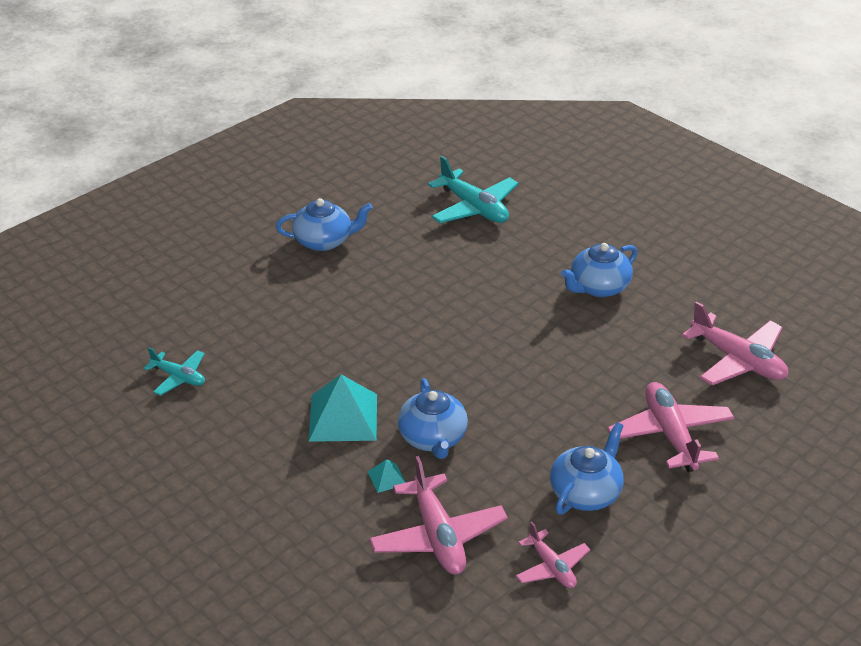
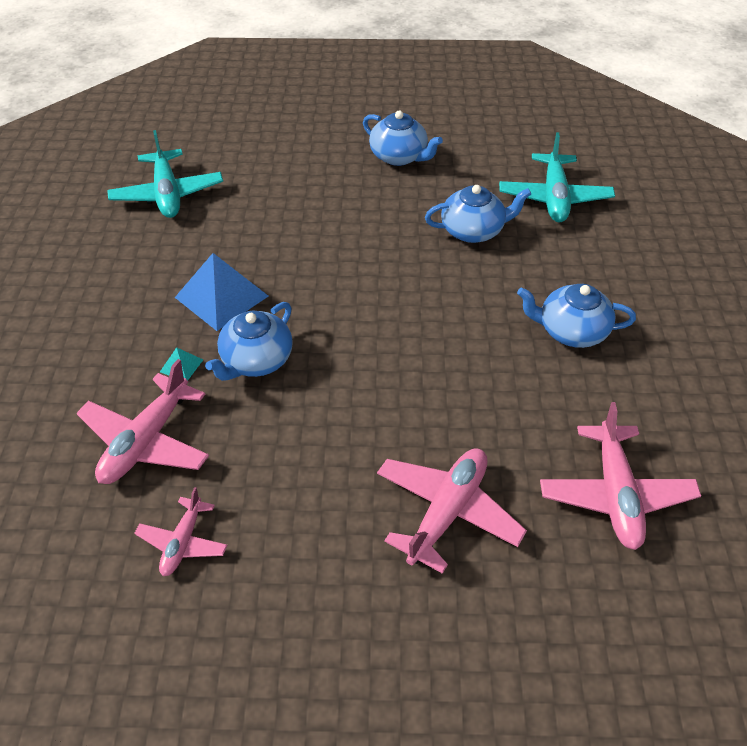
camera: 45 degrees right, 10 degrees up
turquoise plane [144,347,205,396] -> turquoise plane [107,130,223,218], size x1.72
turquoise pyramid [309,374,377,442] -> blue pyramid [175,253,268,331]
blue teapot [550,422,624,515] -> blue teapot moved to [425,185,531,243]

